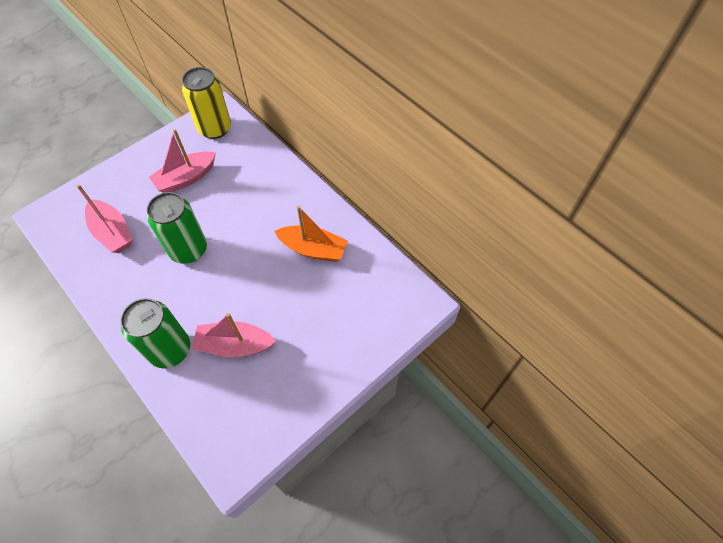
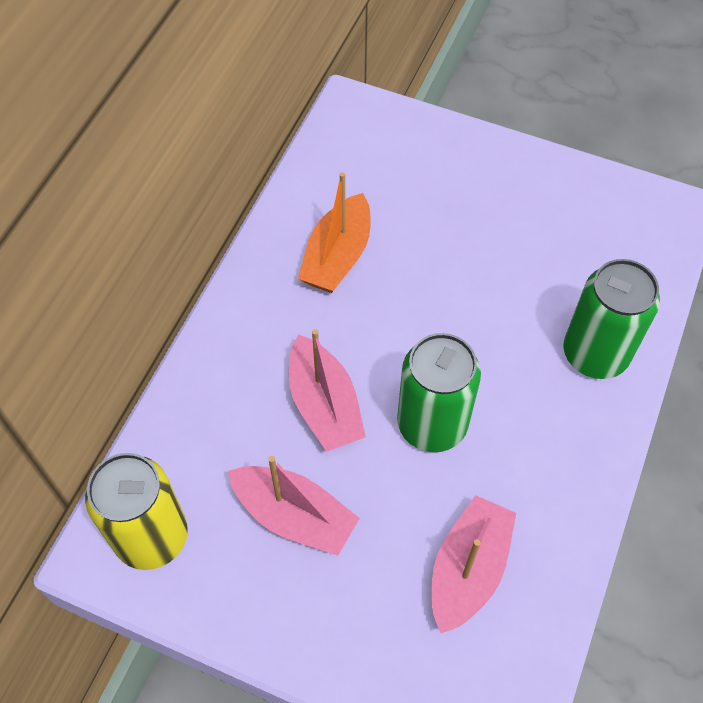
camera: 115 degrees left, 0 degrees up
pink boat [192,313,276,357] -> pink boat moved to [289,329,366,452]
orange boat [274,206,348,262] -> orange boat turned 150 degrees counterclockwise [298,172,370,293]

